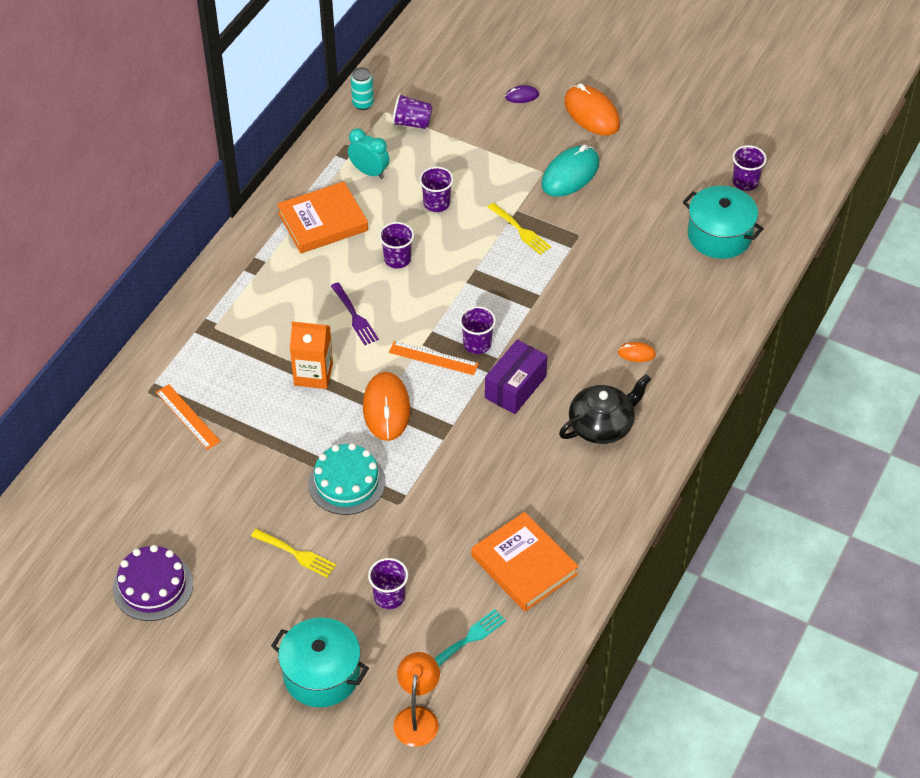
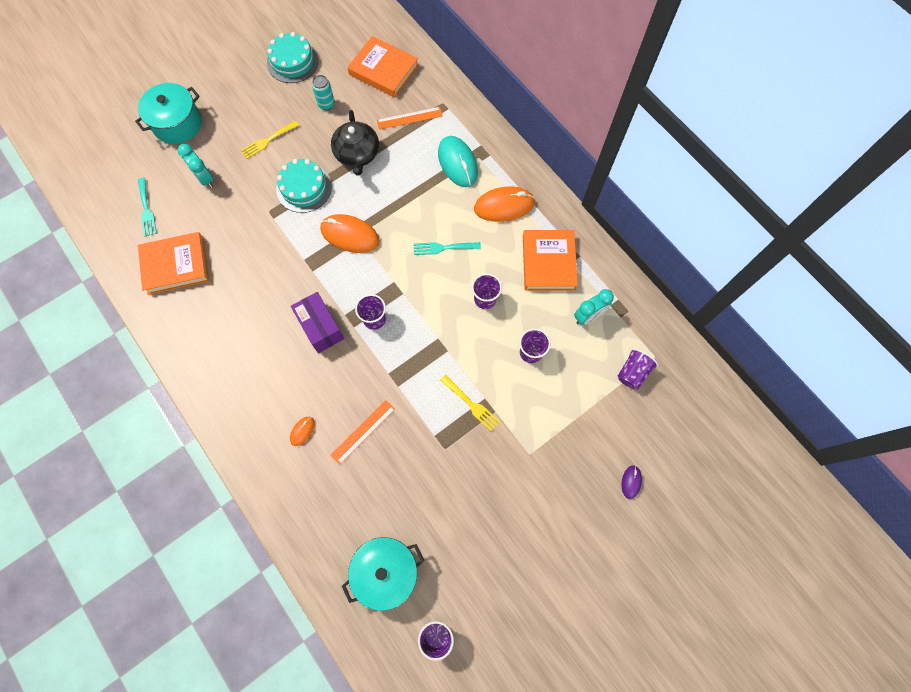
camera: 115 degrees right, 20 degrees up
purple cake [113,545,193,621] -> turquoise cake [267,32,319,83]
orange carton [290,321,333,389] -> none
purple fork [331,282,379,345] -> turquoise fork [414,242,481,255]
turquoise can [351,67,374,110] -> turquoise can moved to [312,75,335,110]
purple cup [368,558,408,609] -> turquoise clock [178,144,214,188]
orange ruler [389,341,479,375] -> orange ruler moved to [331,400,395,464]
orange lamp [393,652,440,747] -> none
yellow fork [488,203,551,255] -> yellow fork turned 120 degrees counterclockwise [440,375,500,431]
turquoise mouse [541,144,599,197] -> turquoise mouse moved to [438,136,478,187]
black teapot [559,374,651,444] -> black teapot moved to [331,110,379,176]
orange mouse [564,83,620,135] -> orange mouse moved to [474,186,535,222]
none -> orange book [347,36,419,98]

